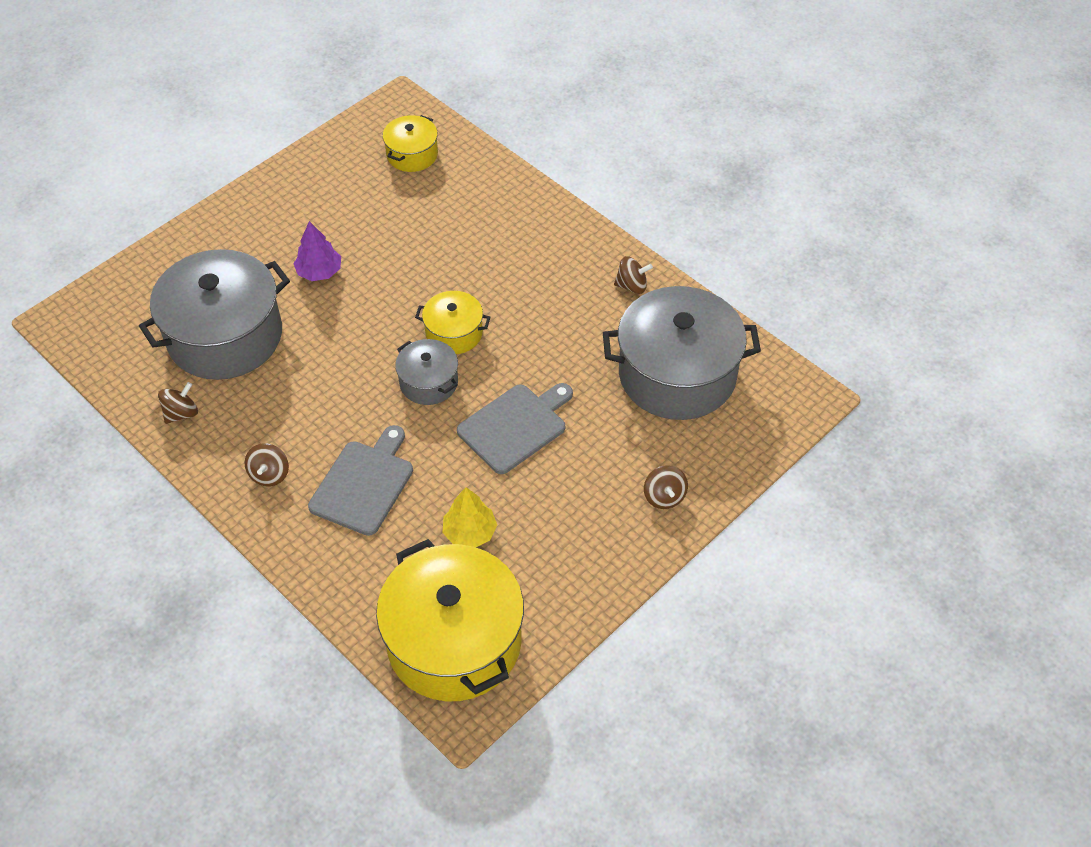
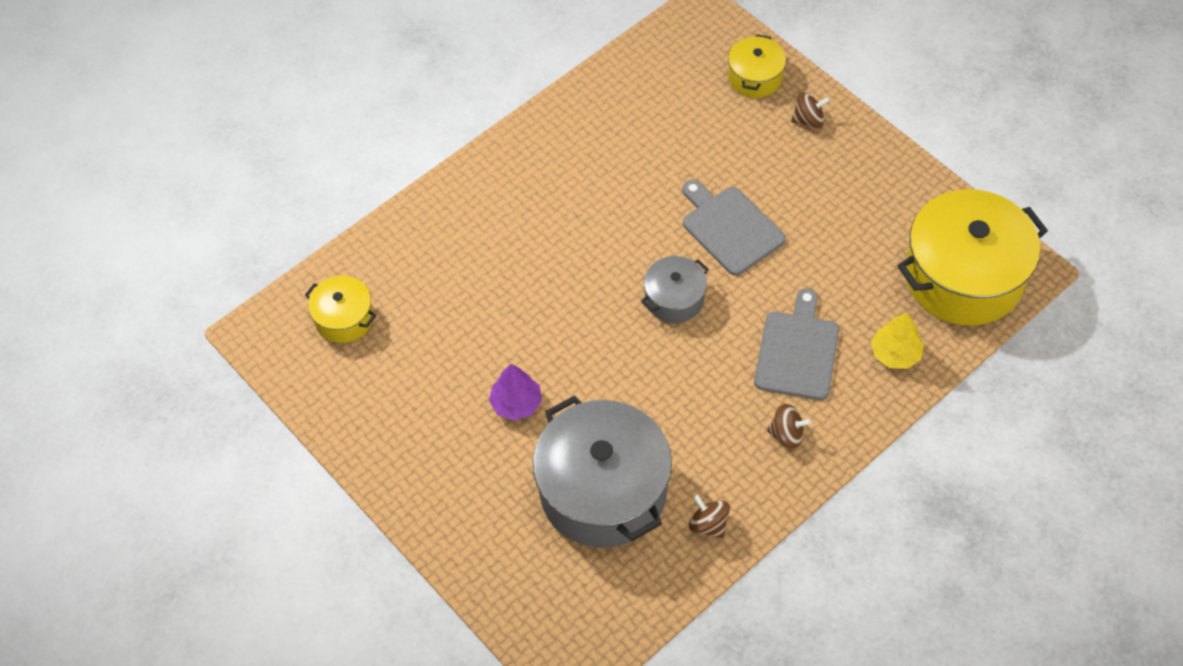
camera: 85 degrees left, 5 degrees up
grey cutting board [308,425,413,536] -> grey cutting board turned 75 degrees clockwise [754,289,839,400]
yellow pot [415,291,490,354] -> yellow pot moved to [728,34,786,98]
yellow tree [443,487,497,547] -> yellow tree moved to [871,312,924,369]
grey pot [603,286,761,420] -> none
brown spinning top [614,256,653,294] -> none

